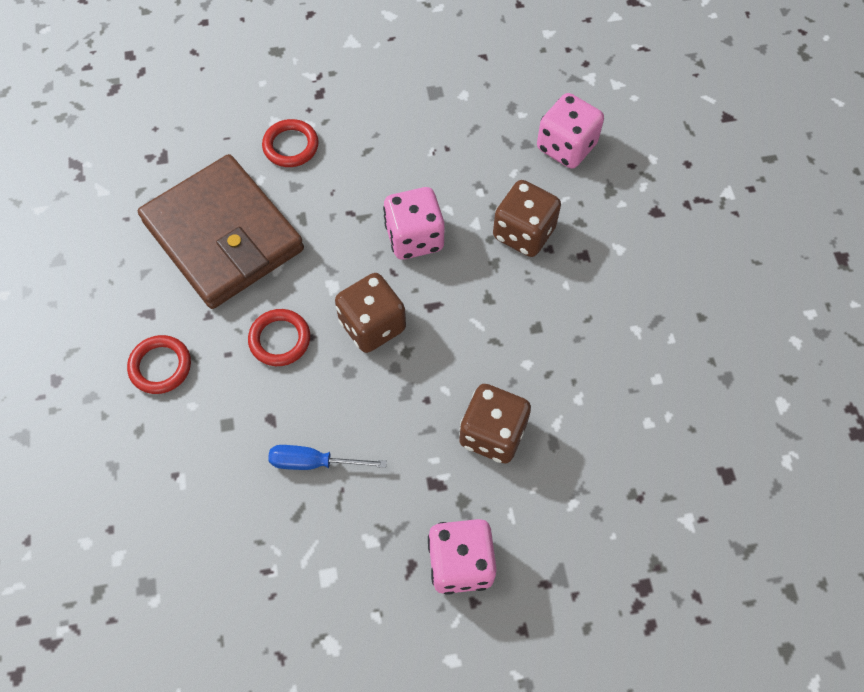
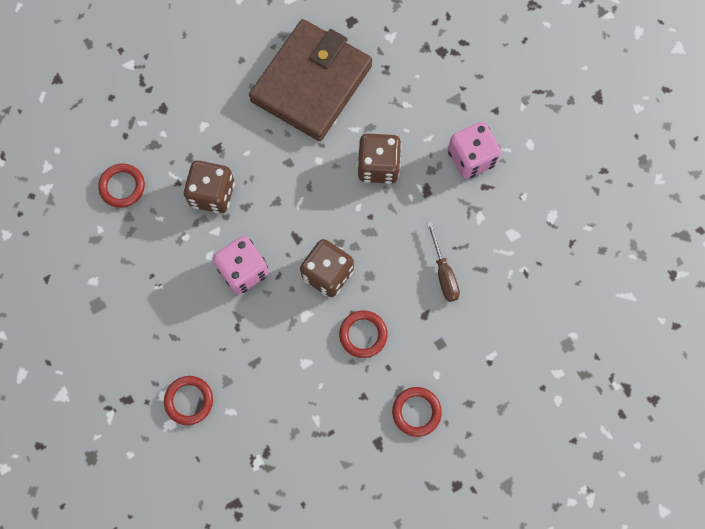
camera: 110 degrees left, 10 degrees up
brown wallet [138,154,304,309] -> brown wallet moved to [249,19,372,141]
blue screwdriver [268,445,387,470] -> brown screwdriver [427,222,460,302]
pink dice [537,93,604,169] -> red ring [98,164,145,208]

